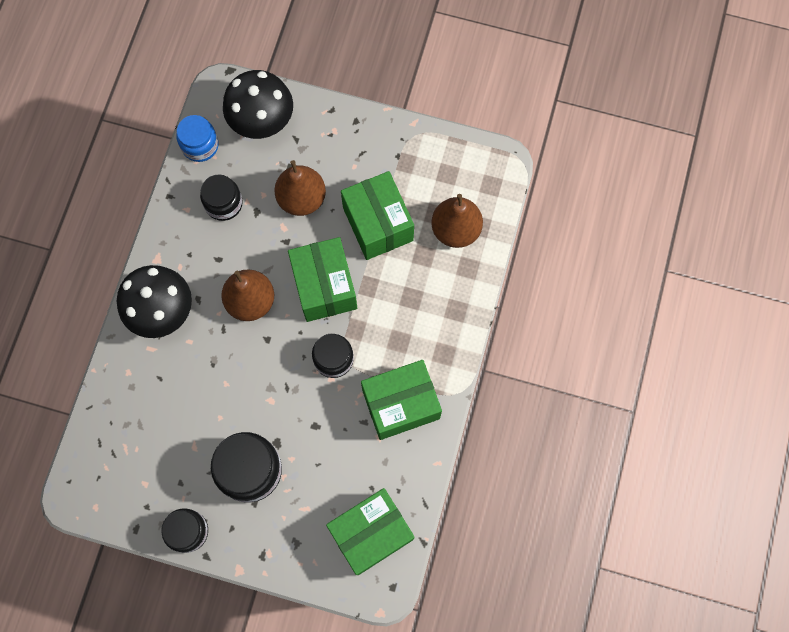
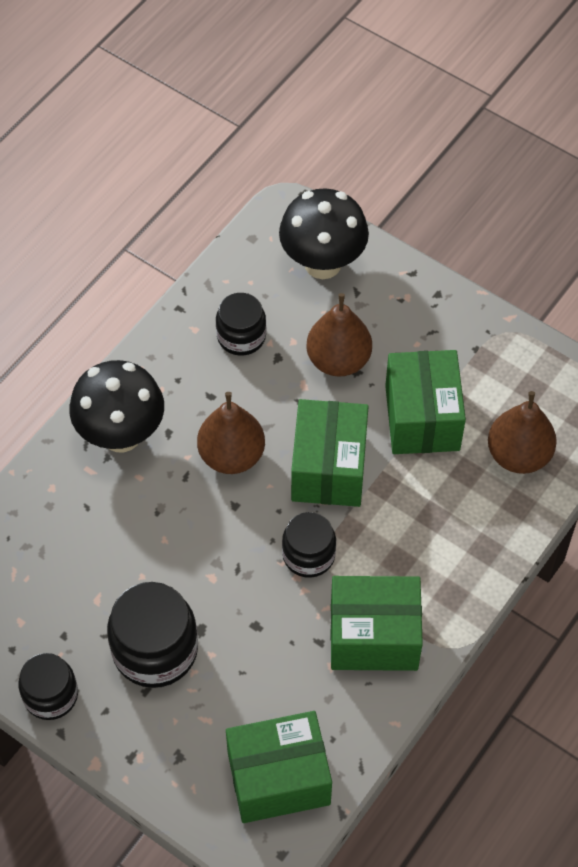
camera: 20 degrees right, 15 degrees down
blue jar [176,115,219,162] -> none

